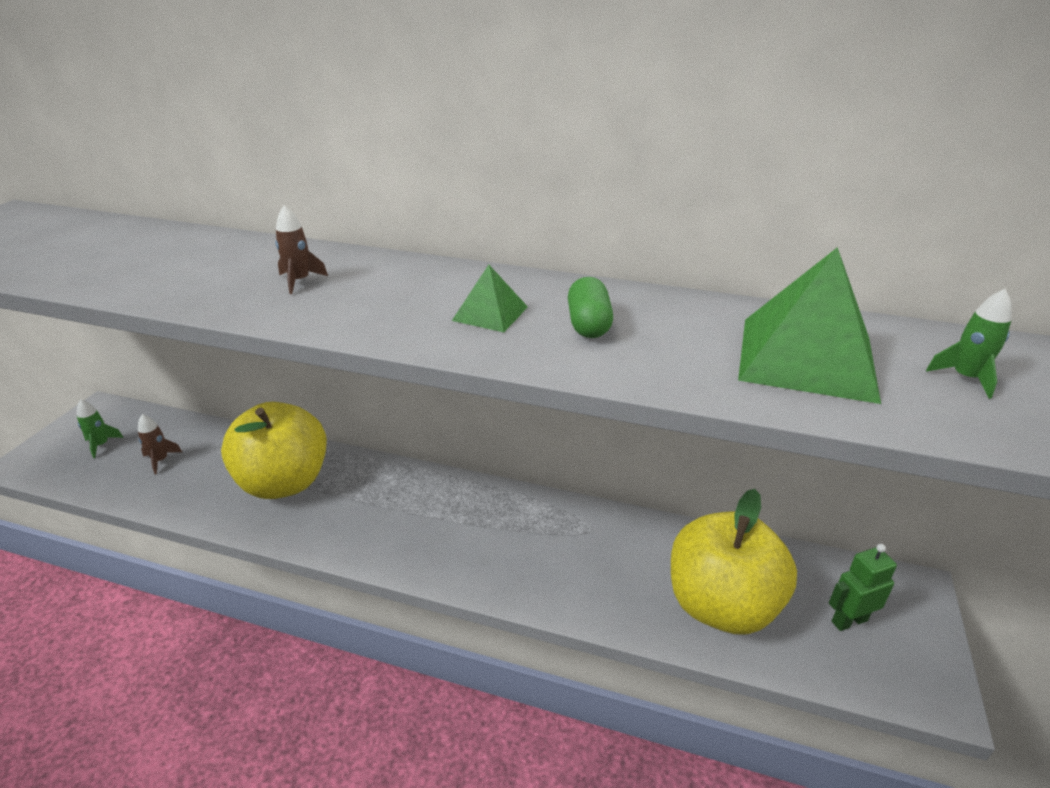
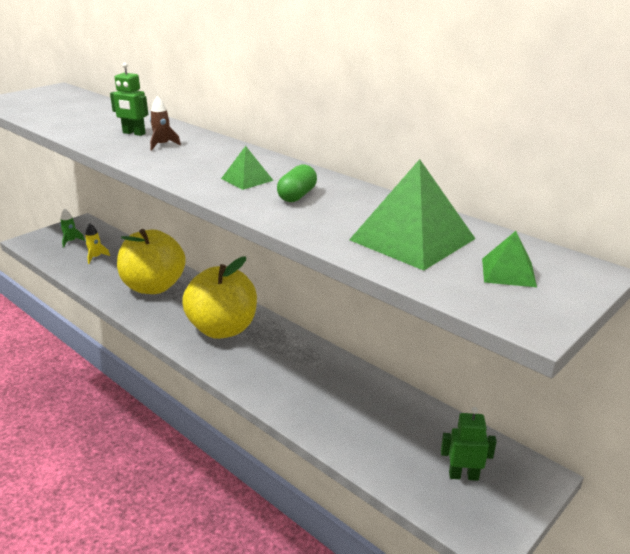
camera: 25 degrees right, 5 degrees down
brown rocket [138,414,182,474] -> yellow rocket [85,223,110,264]
yellow apple [671,489,797,635] -> yellow apple moved to [182,256,257,339]
green rocket [926,289,1012,399] -> green pyramid [482,231,537,287]
none -> green robot [110,63,148,136]

